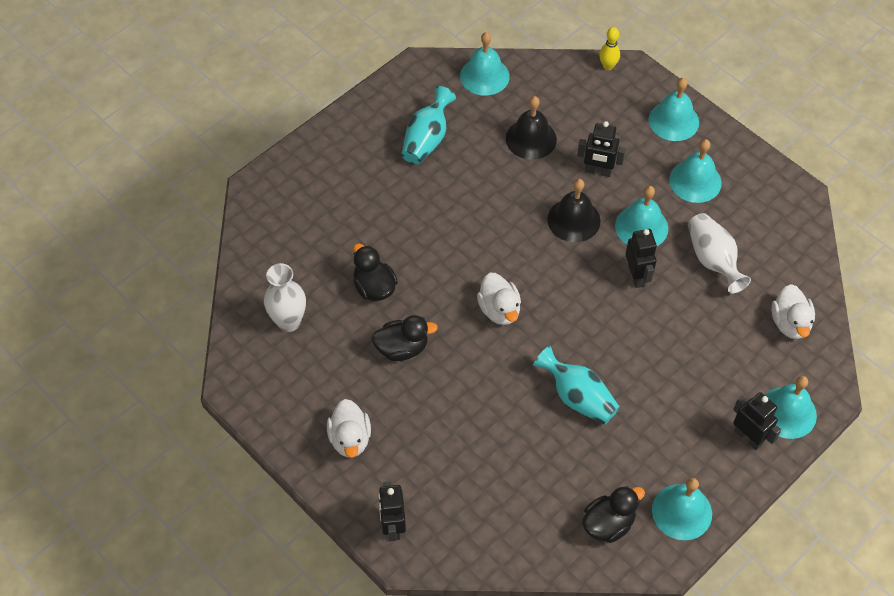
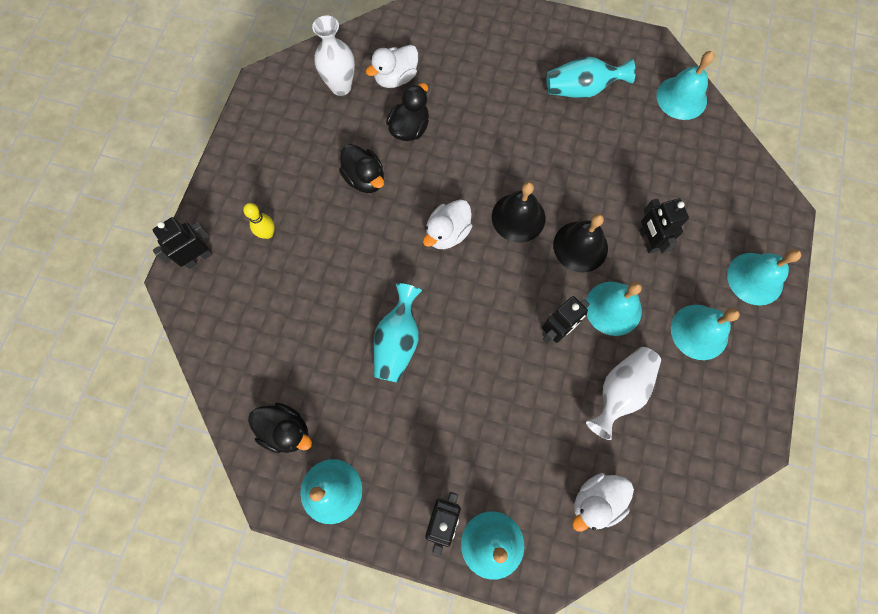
camera: 60 degrees right, 15 degrees up
white duck [327,399,371,458] -> white duck moved to [366,45,418,88]
black bell [506,96,557,160] -> black bell moved to [492,182,545,243]
yellow bowling pin [599,27,620,70] -> yellow bowling pin moved to [243,203,275,239]

